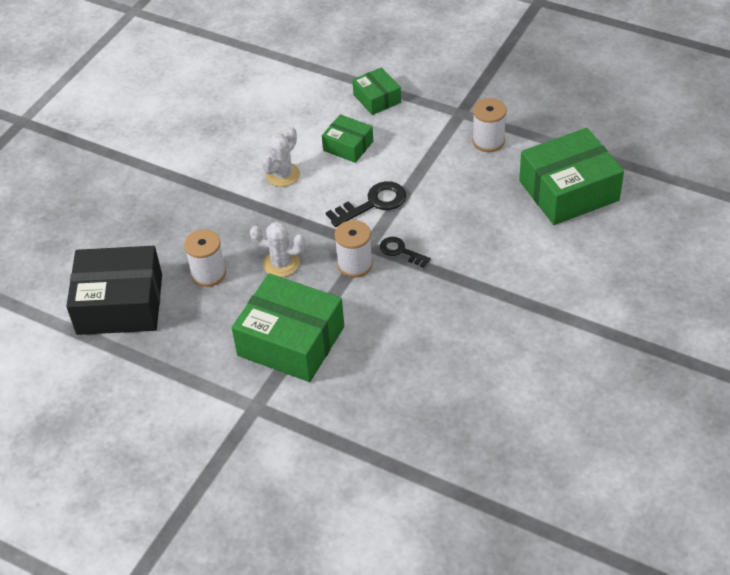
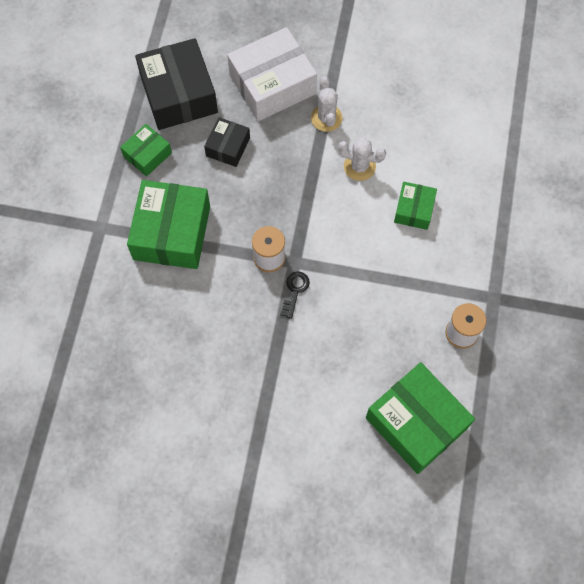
camera: 70 degrees right, 20 degrees up
white spool [184,229,226,287] -> black box [204,117,250,167]
white cactus [250,222,305,277] -> white cactus moved to [311,76,343,132]
black key [326,181,406,227] -> none
green box [352,67,401,115] -> green box moved to [120,124,172,176]
none -> white box [227,27,317,121]

